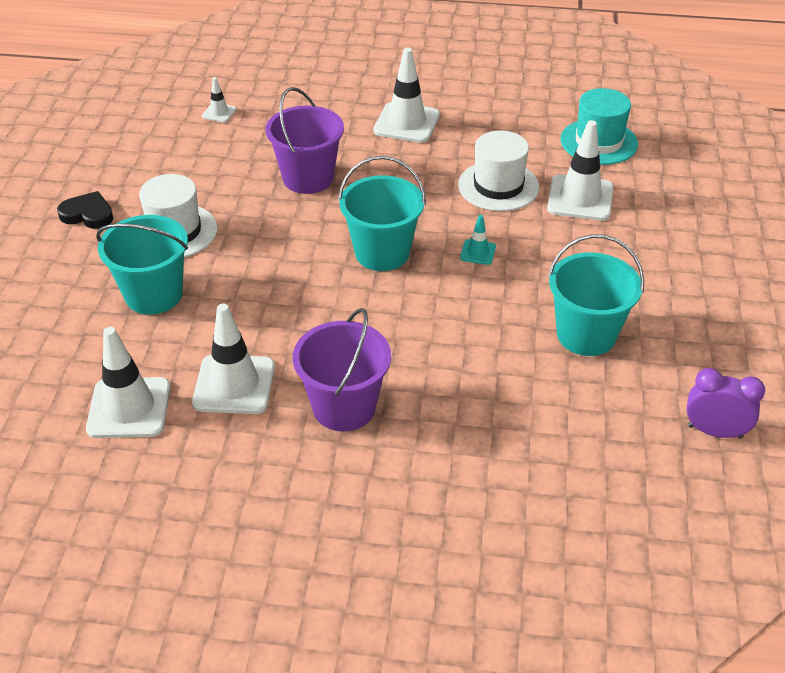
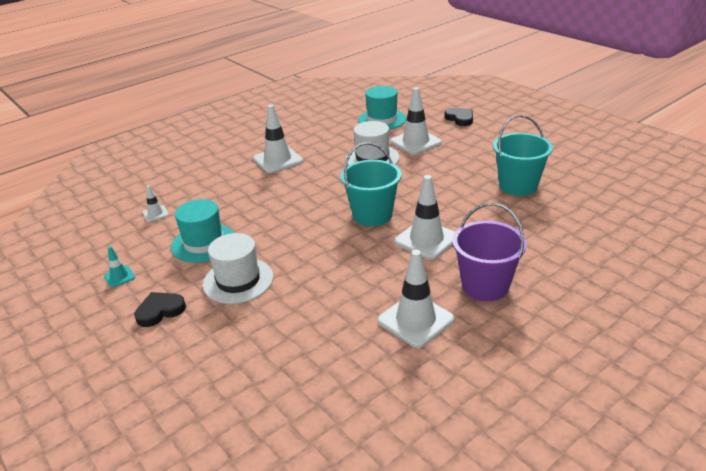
camera: 45 degrees left, 10 degrees down
white traffic cone [86,327,170,438] -> white traffic cone moved to [394,175,455,260]
turquoise bucket [96,215,188,315] -> none
purple bucket [266,87,344,194] -> none
turquoise traffic cone [460,215,496,265] -> turquoise traffic cone moved to [104,246,135,288]
purple clock [686,368,765,439] -> none
none -> turquoise hat [171,199,235,263]
none -> black heart [444,108,473,126]

